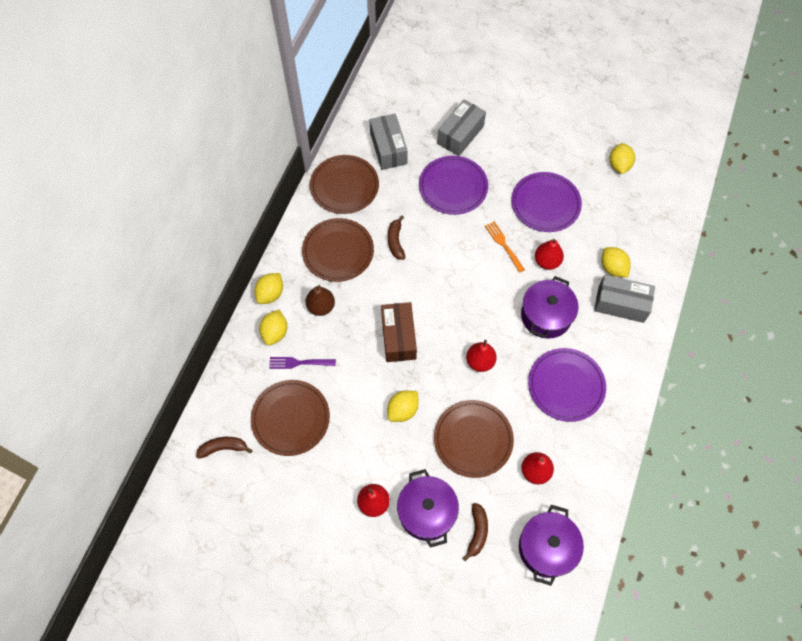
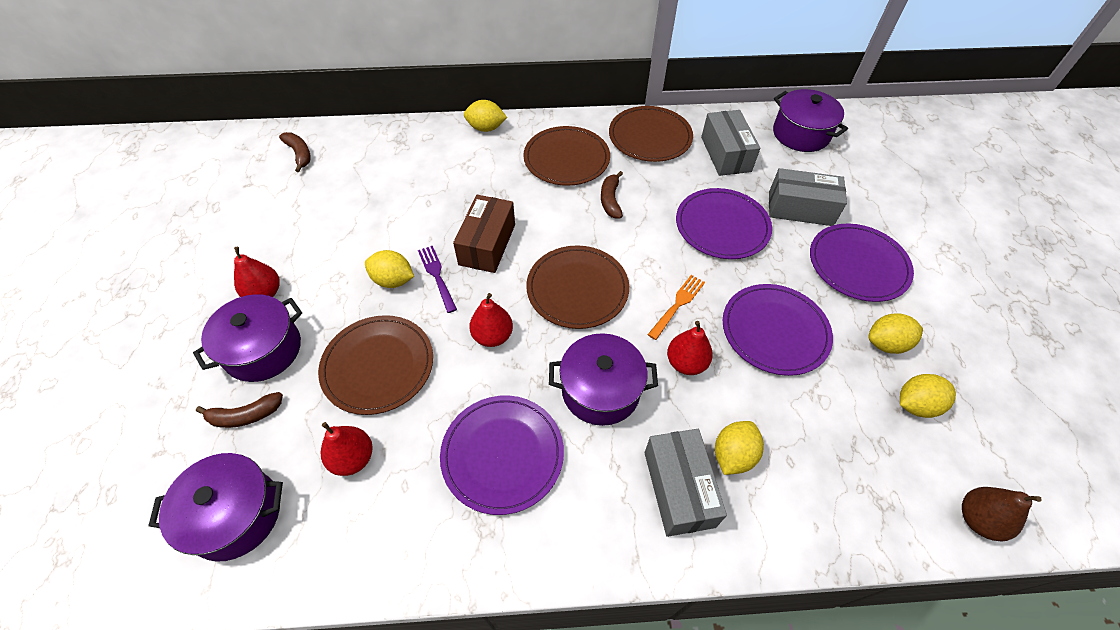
camera: 65 degrees right, 10 degrees down
brown plate [251,380,330,456] -> brown plate moved to [526,245,629,329]
yellow lemon [259,310,287,345] -> yellow lemon moved to [868,313,923,354]
purple fork [269,357,336,369] -> purple fork moved to [418,246,457,313]
brown pear [305,285,335,316] -> brown pear moved to [962,487,1042,541]
grey box [369,114,408,170] -> grey box turned 60 degrees counterclockwise [701,110,760,176]
brown box [381,302,417,362] -> brown box turned 45 degrees counterclockwise [453,195,515,273]
brown banana [388,216,405,260] -> brown banana turned 60 degrees counterclockwise [601,171,623,219]
none -> purple pot [773,89,848,152]
none -> purple plate [810,224,914,302]

